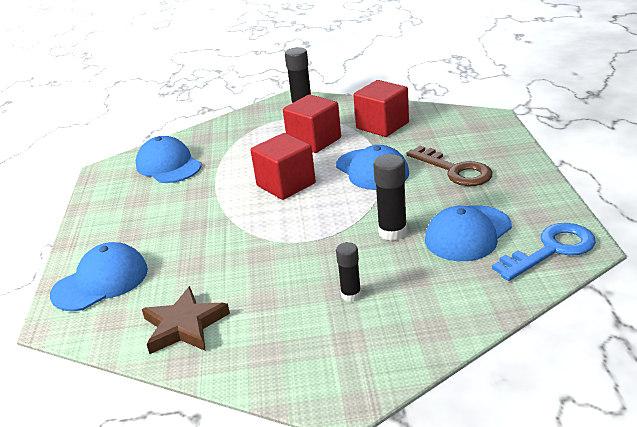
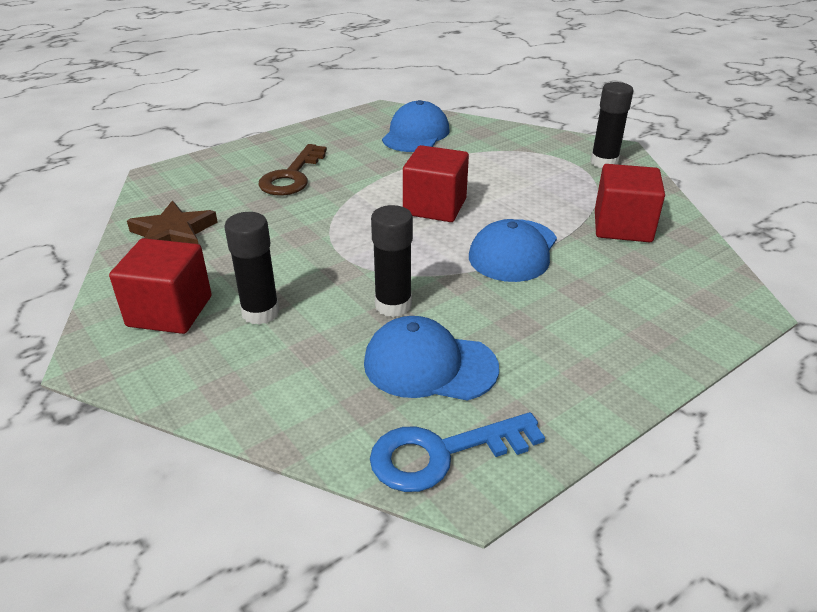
camera: 55 degrees right, 5 degrees up
blue cap [50,242,148,311] -> none
red cube [283,94,341,153] -> red cube moved to [109,238,212,334]
black glue stick [336,242,361,302] -> black glue stick [224,212,280,325], size x1.57
brown key [407,146,493,186] -> brown key moved to [258,144,327,196]
blue key [492,223,596,281] -> blue key turned 135 degrees clockwise [370,412,545,492]

